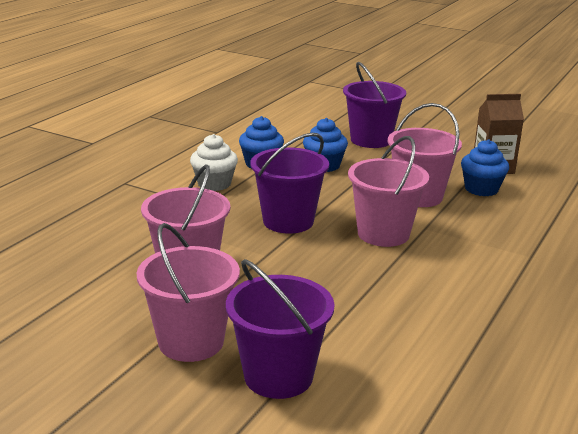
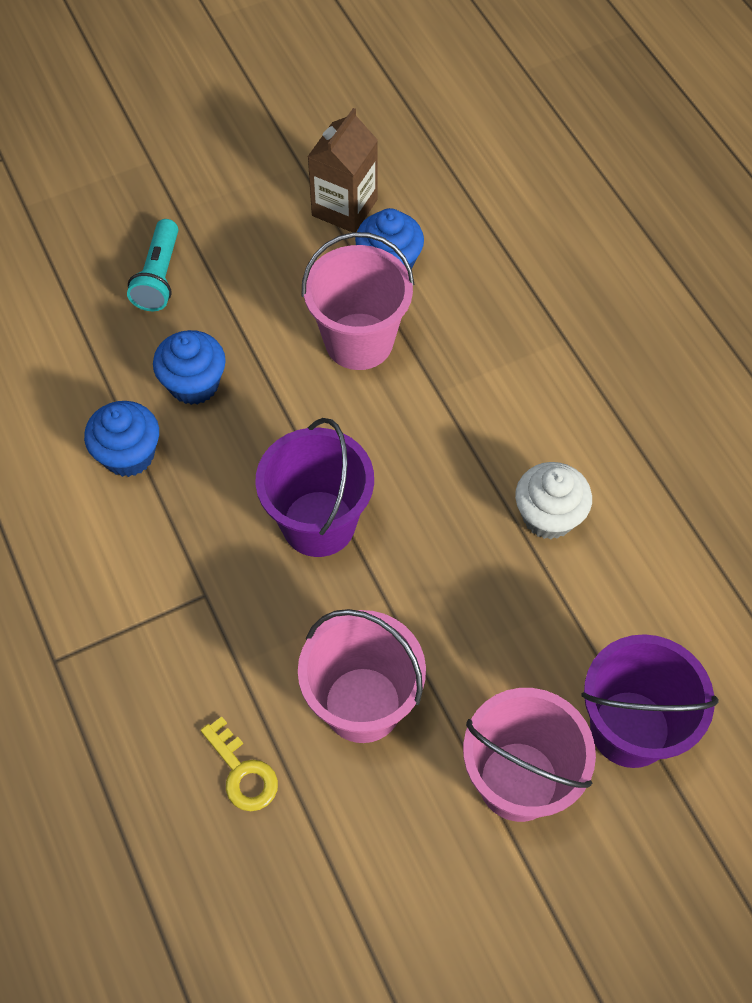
camera: 55 degrees left, 35 degrees up
white cupcake [190,134,238,191] -> white cupcake moved to [515,462,592,539]
purple bucket [343,62,406,148] -> turquoise flashlight [127,219,178,311]
pink bucket [348,136,429,247] -> none
none -> yellow key [201,716,278,811]

